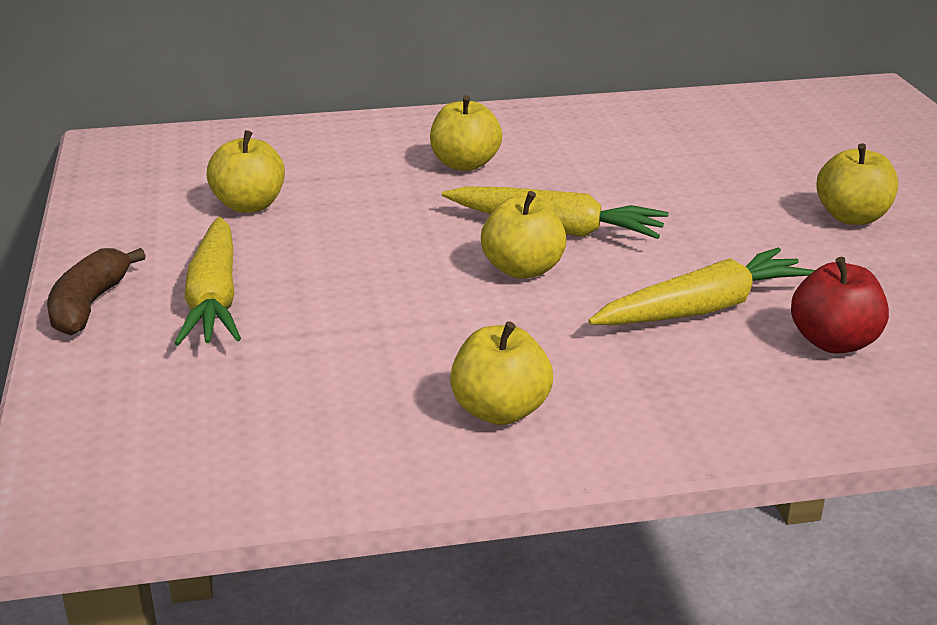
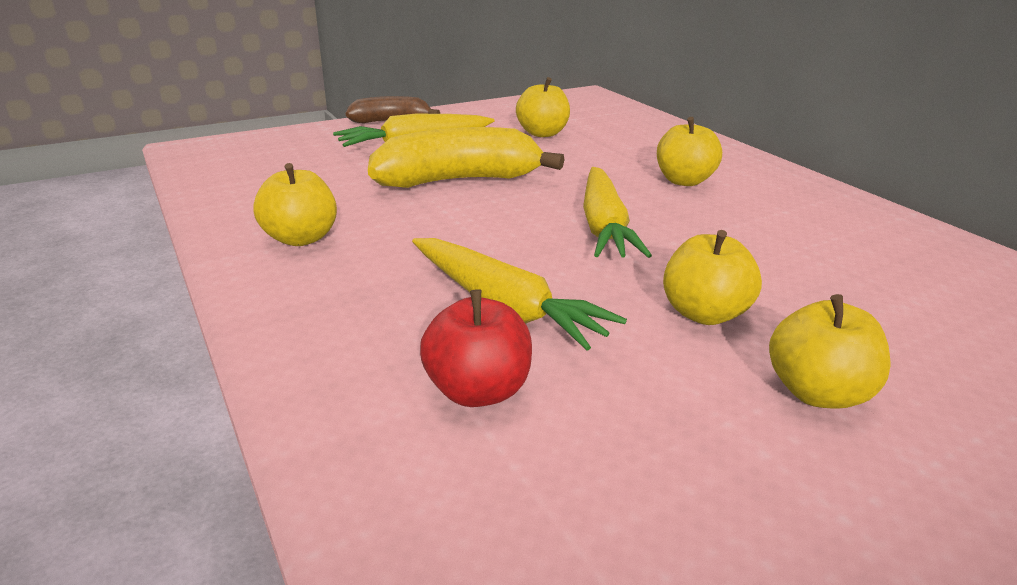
camera: 70 degrees right, 0 degrees up
yellow apple [481,191,566,279] -> yellow apple moved to [663,230,762,325]
none -> yellow banana [368,127,565,188]

